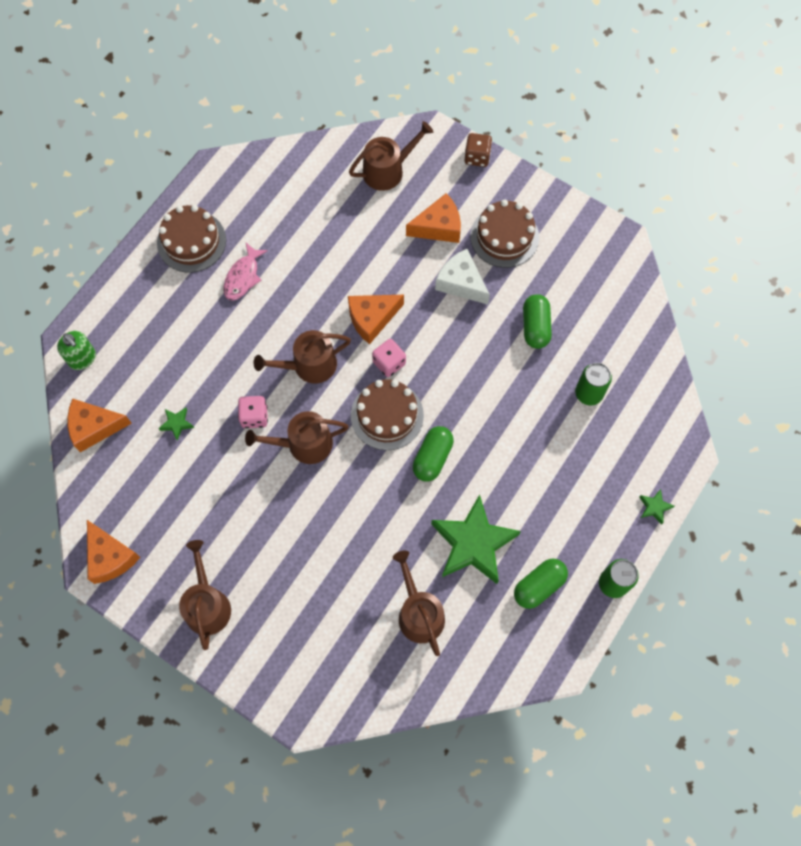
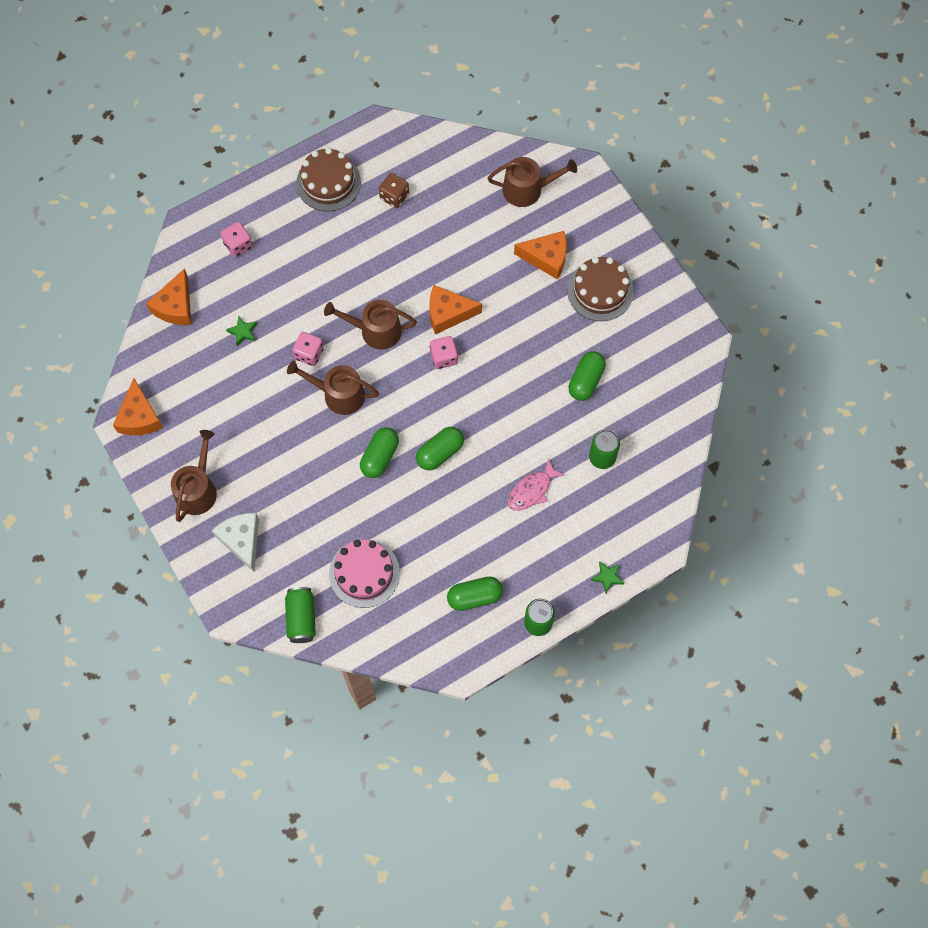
camera: 25 degrees right, 0 degrees up
green soap dispenser [57,331,96,370] -> none
orange cheese [67,398,132,452] -> orange cheese turned 90 degrees counterclockwise [146,268,192,325]
pink fish [223,243,268,301] -> pink fish moved to [508,458,565,511]
brown cake [351,379,424,450] -> none
brown watering can [393,551,445,656] -> pink cake [329,539,400,608]
green star [431,494,521,584] -> none
white cheese [435,249,490,304] -> white cheese moved to [212,513,259,572]
brown dice [465,133,492,167] -> brown dice moved to [379,173,409,208]
none -> pink dice [221,222,253,257]
none -> green can [285,587,316,643]
none -> green capsule [360,427,399,478]

